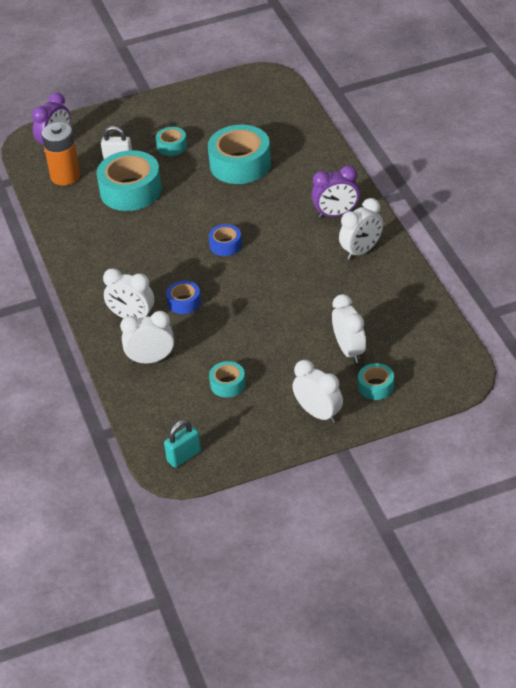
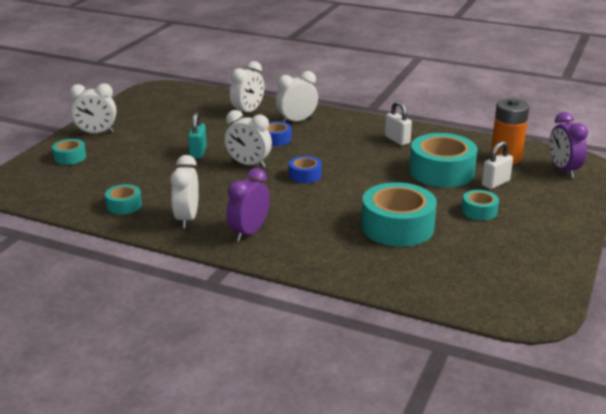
camera: 130 degrees right, 15 degrees down
turquoise padlock [164,420,201,468] -> turquoise padlock moved to [188,112,207,159]
turquoise tape [209,361,246,398] -> turquoise tape moved to [105,184,142,214]
white clock [332,294,366,363] -> white clock moved to [225,110,272,168]
none -> white padlock [385,101,412,146]

